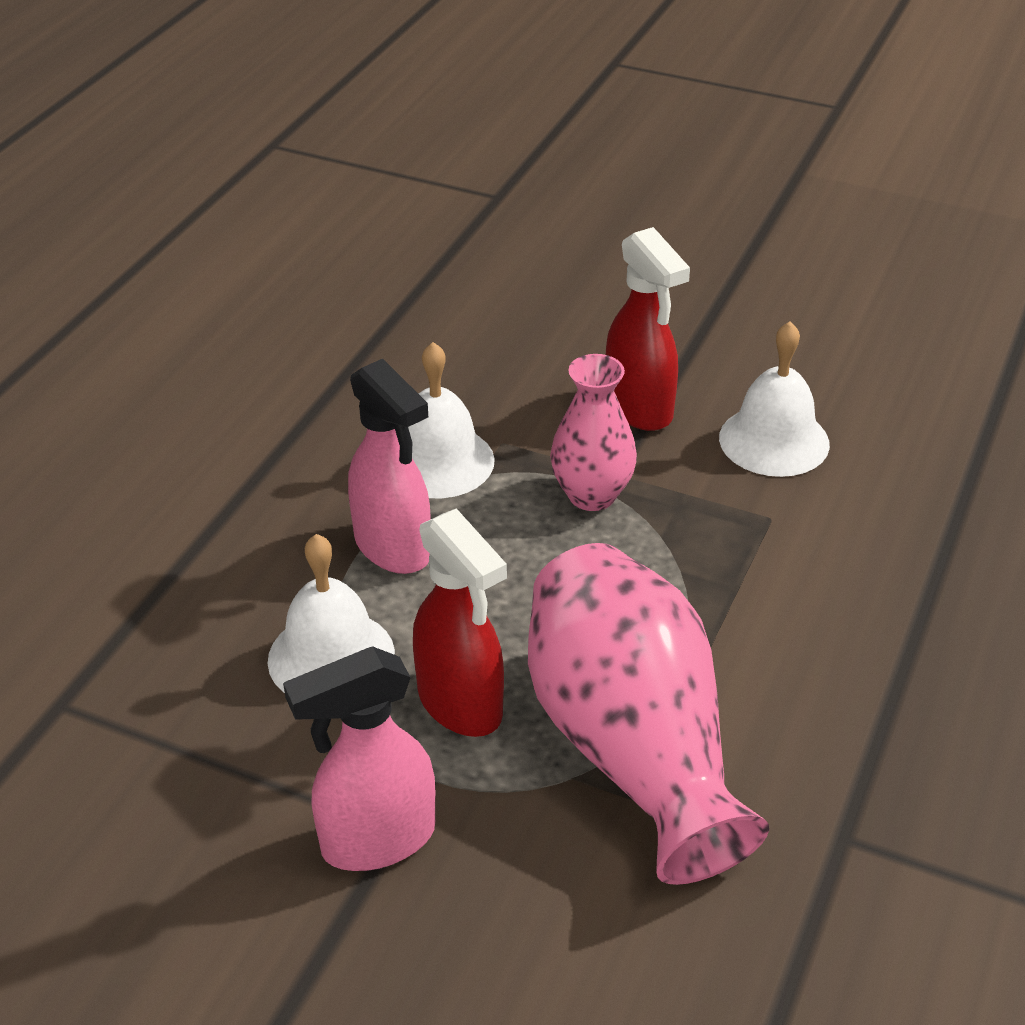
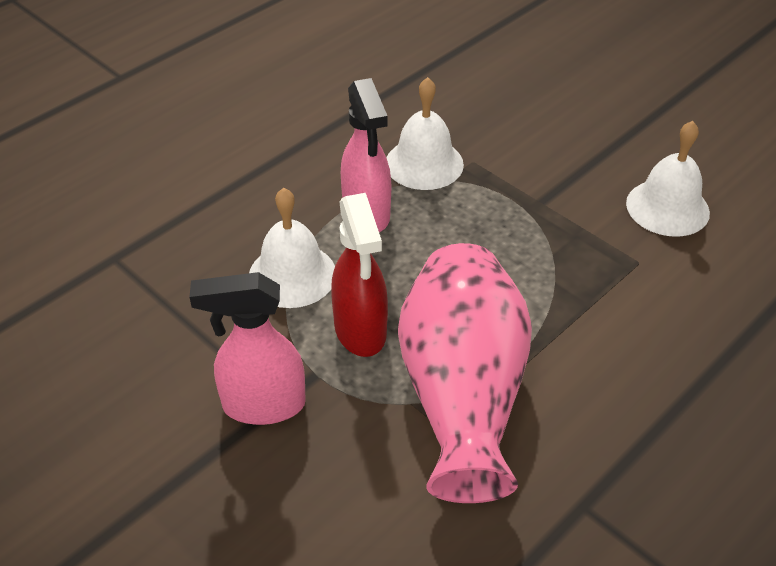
camera: 20 degrees right, 5 degrees up
pink vase [550,354,637,511] -> none
red spray bottle [606,227,690,431] -> none

